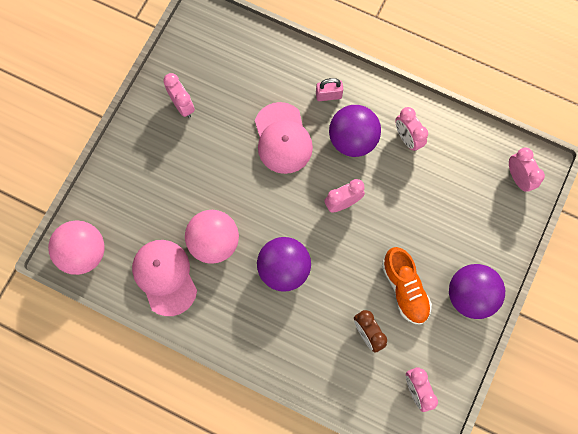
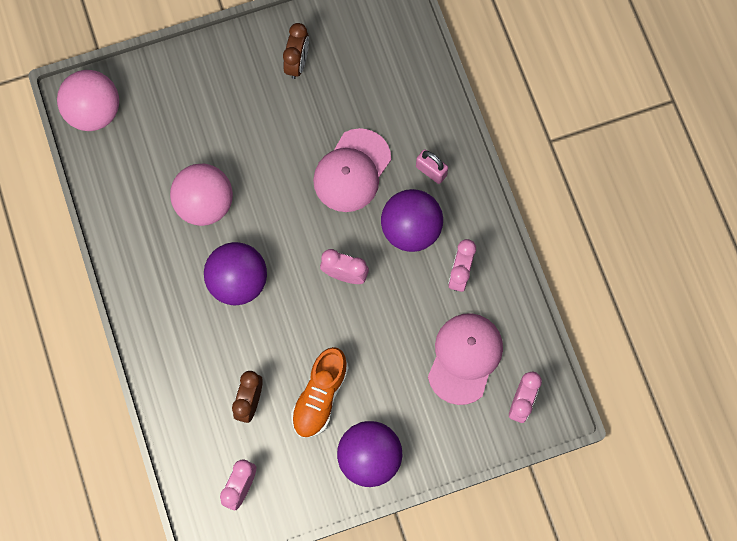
camera: 45 degrees right, 0 degrees up
pink cap [132,240,197,316] -> pink cap moved to [428,313,503,405]
pink clock [163,73,195,118] -> brown clock [283,23,309,79]

